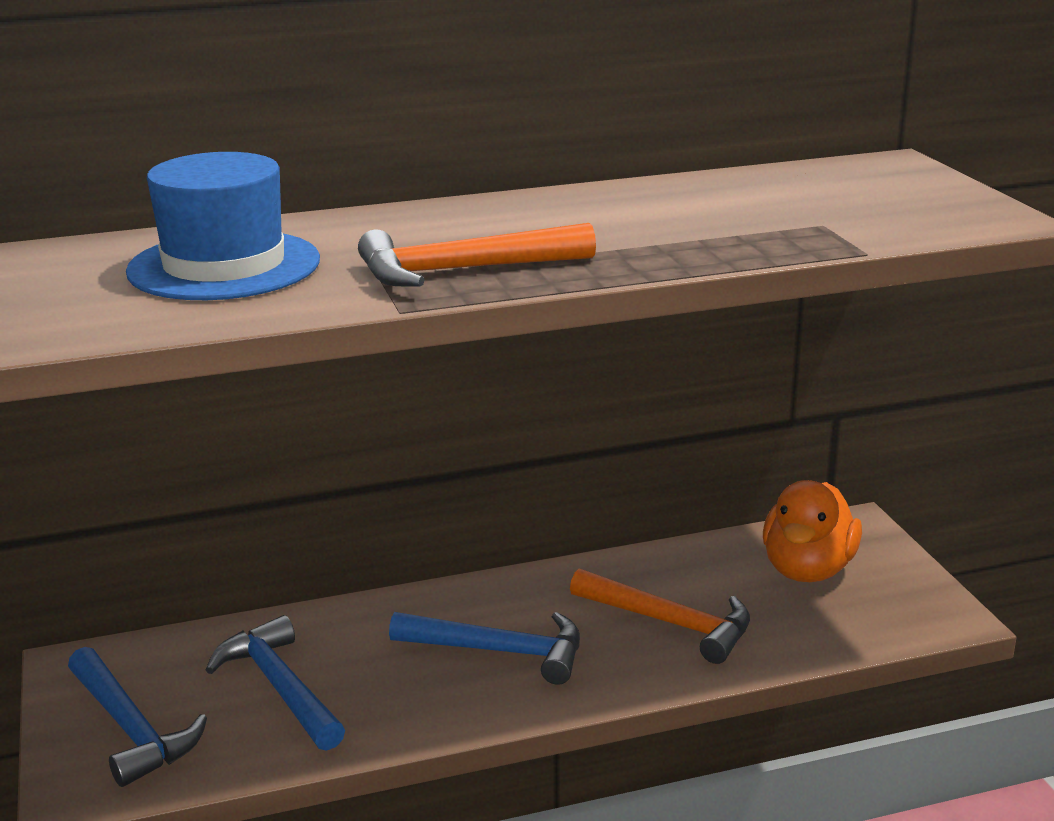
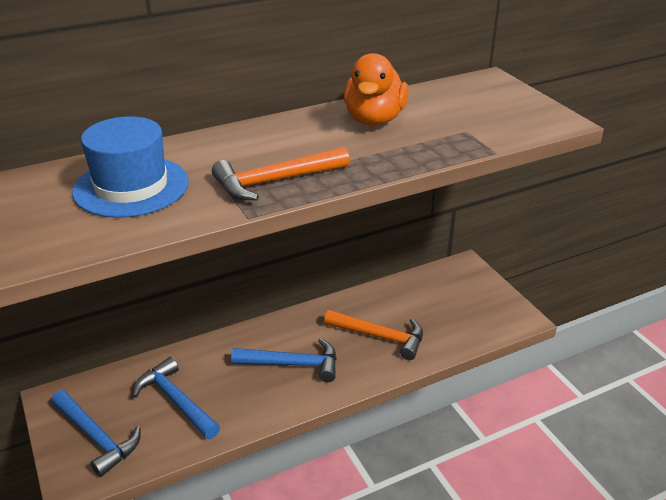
camera: 10 degrees left, 10 degrees up
orange duck [763,480,862,582] -> orange duck moved to [344,53,409,126]

